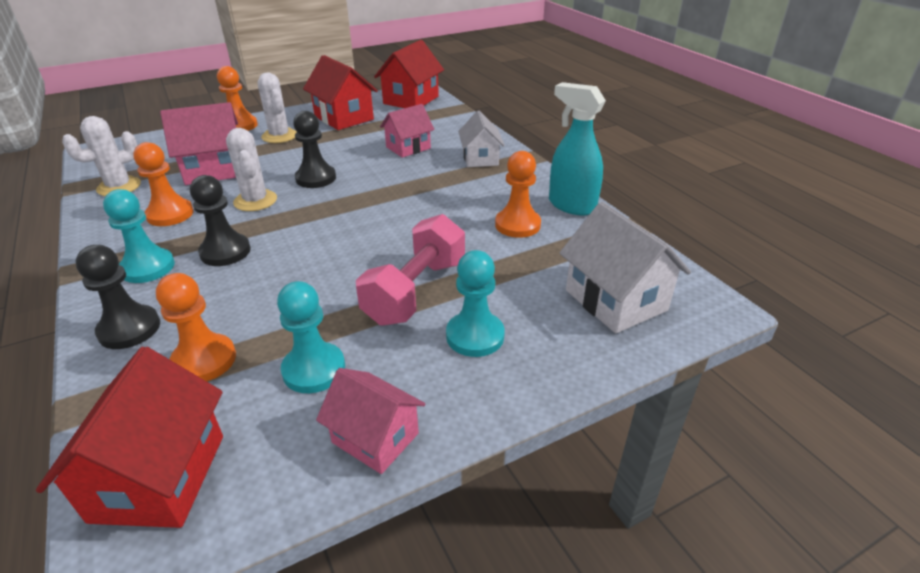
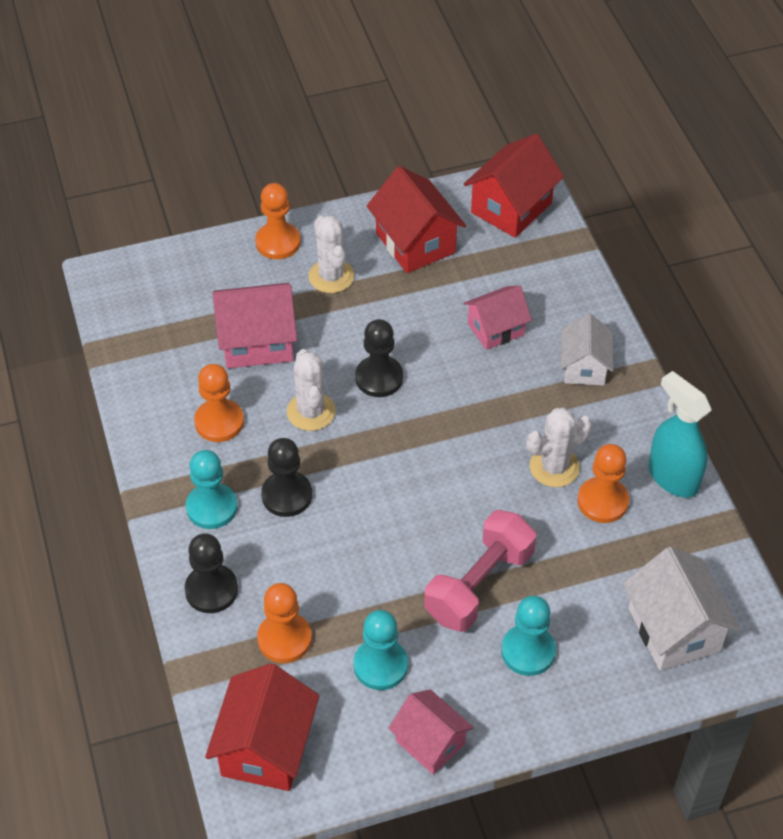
camera: 10 degrees right, 15 degrees up
white cactus [62,116,141,196] -> white cactus moved to [527,408,592,487]

